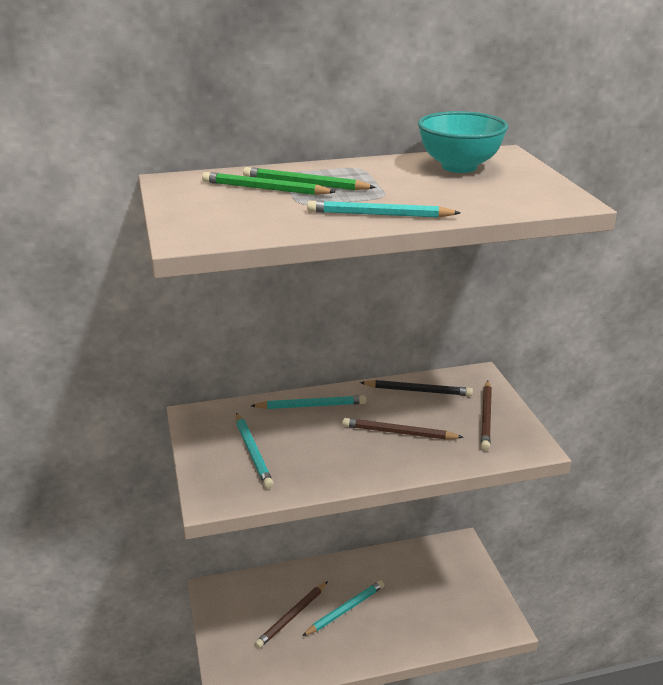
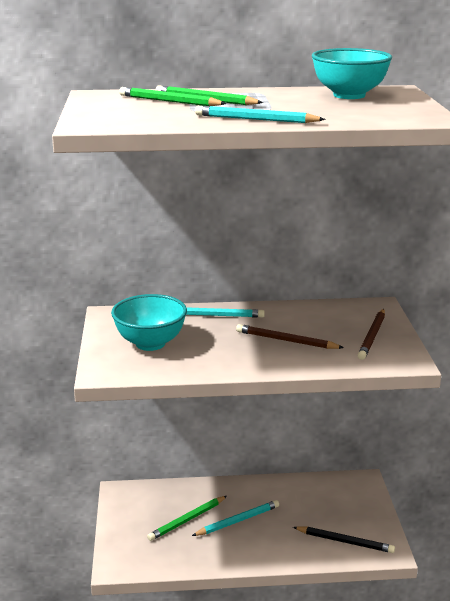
camera: 10 degrees right, 5 degrees down
turquoise pencil [236,413,274,488] -> turquoise bowl [111,294,187,351]
brown pencil [255,581,328,648] -> green pencil [147,496,227,541]
black pencil [360,380,473,396] -> black pencil moved to [293,527,395,553]

